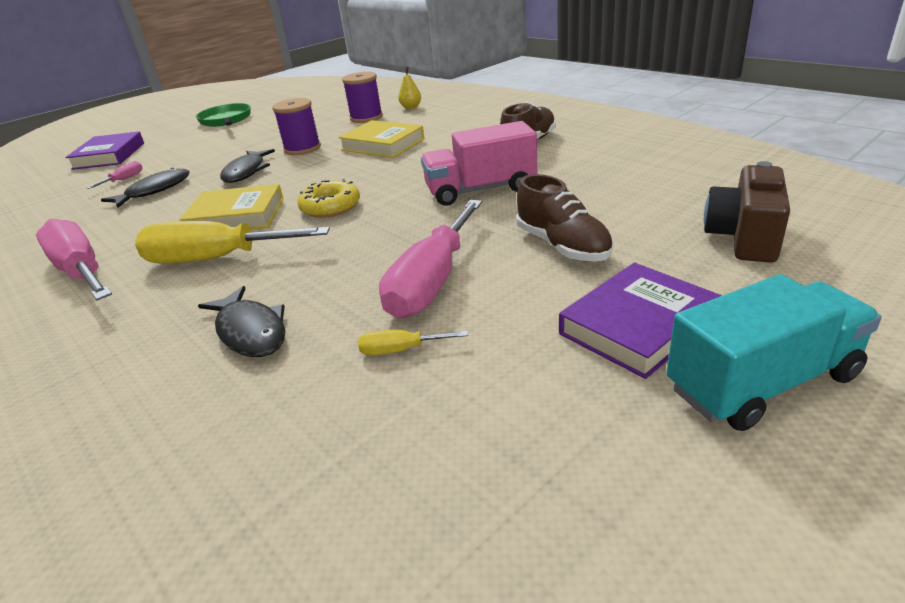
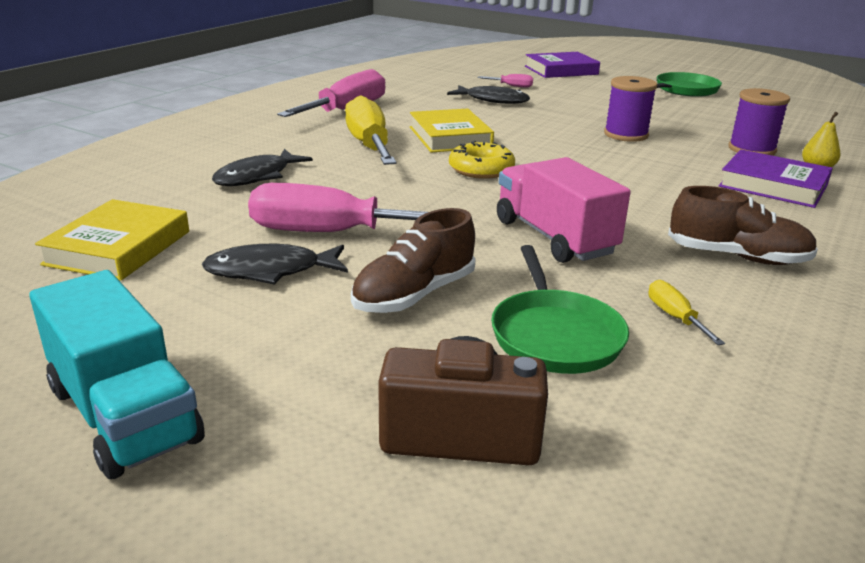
camera: 70 degrees right, 5 degrees down
black fish [220,149,275,183] -> black fish moved to [202,244,348,285]
yellow book [338,120,424,158] -> yellow book moved to [35,199,189,281]
yellow screwdriver [358,330,468,355] -> yellow screwdriver moved to [649,280,725,345]
purple book [559,262,722,379] -> purple book moved to [719,150,833,208]
none -> green pan [491,245,629,374]

